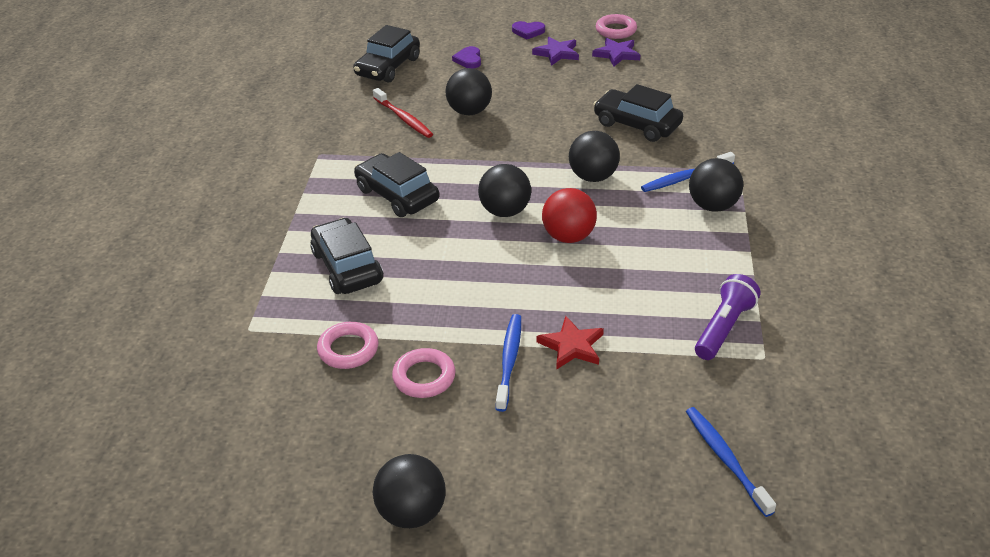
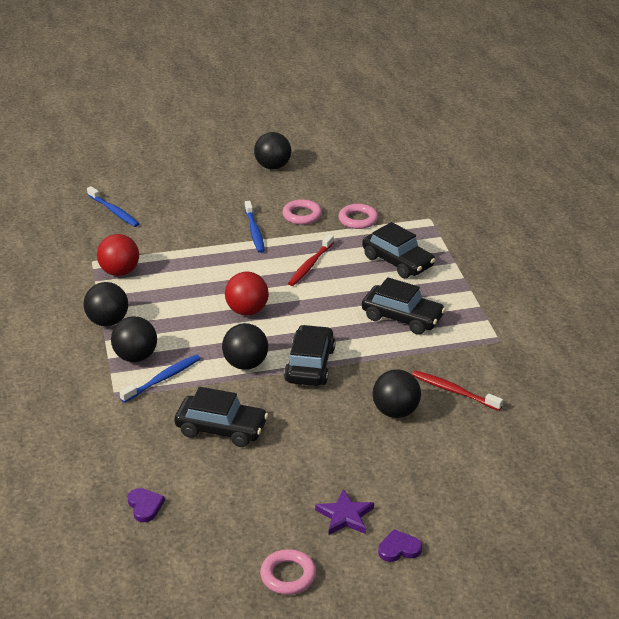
camera: 160 degrees right, 5 degrees down
black car [353,25,420,83] -> black car moved to [284,325,335,386]
purple heart [452,46,481,69] -> purple heart moved to [128,488,165,522]
black ball [478,164,531,217] -> black ball moved to [83,282,128,326]
red star [537,316,604,370] -> none
purple star [592,38,640,66] -> none
purple flashlight [695,274,760,360] -> red ball [97,234,139,276]
none -> red toothbrush [288,234,334,286]

